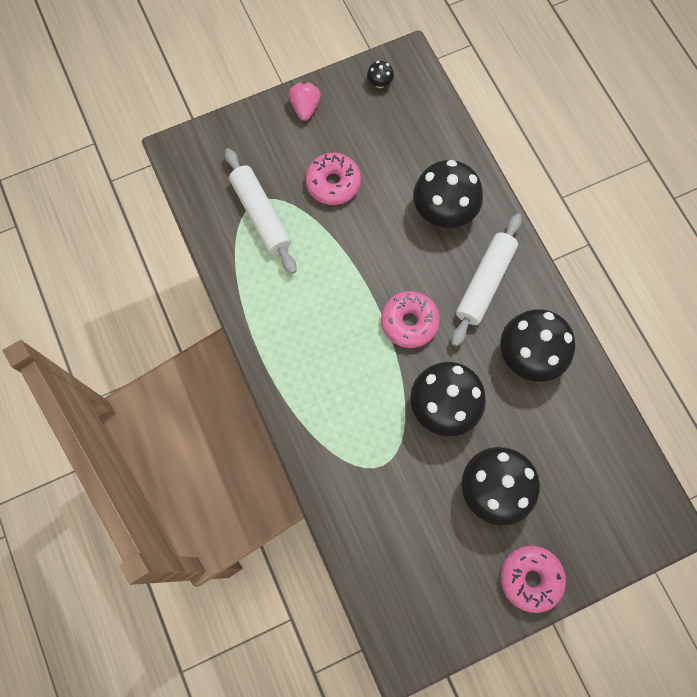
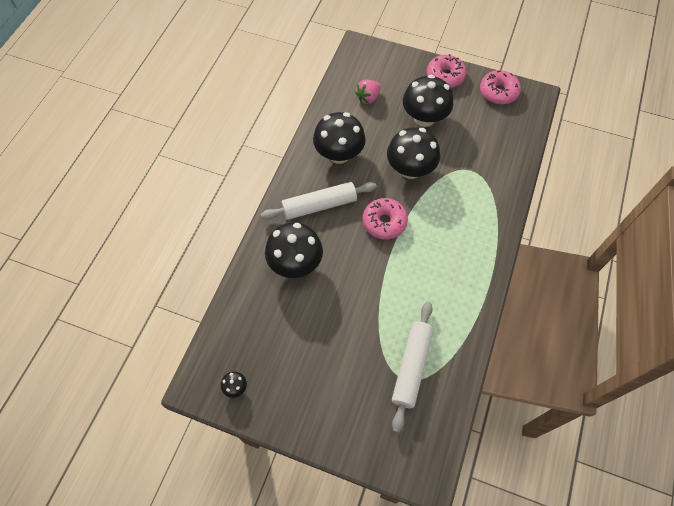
camera: 135 degrees left, 10 degrees down
pink strawberry [289,82,321,121] -> pink strawberry moved to [355,80,381,104]
pink donut [305,153,361,205] -> pink donut moved to [480,70,521,105]

